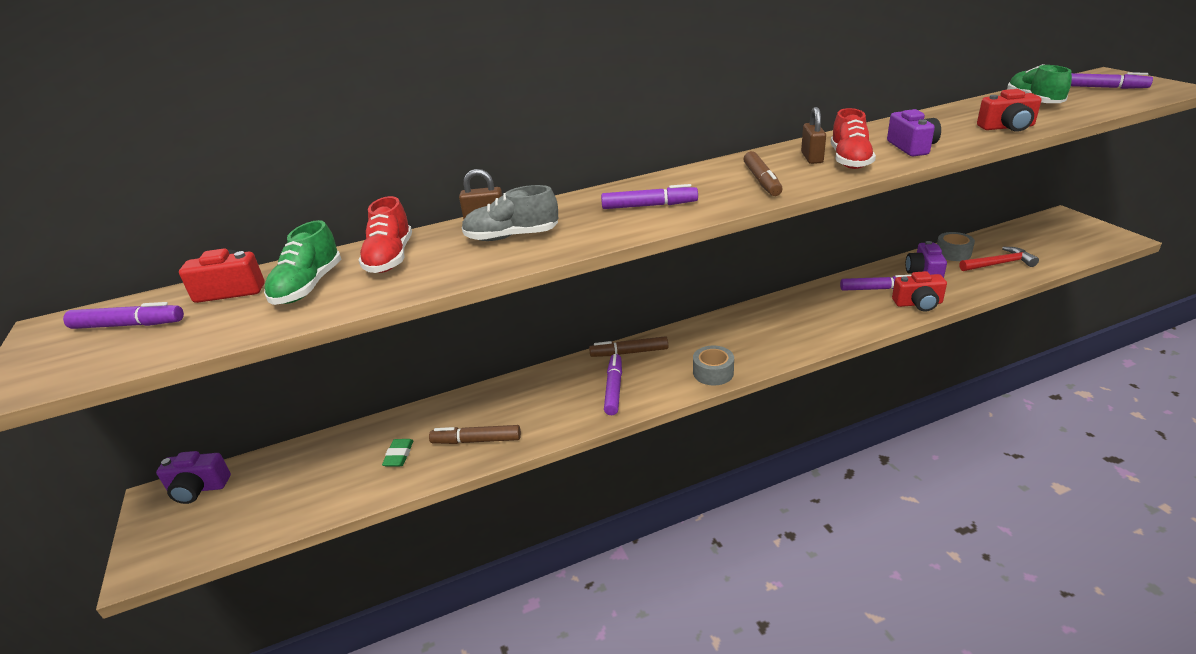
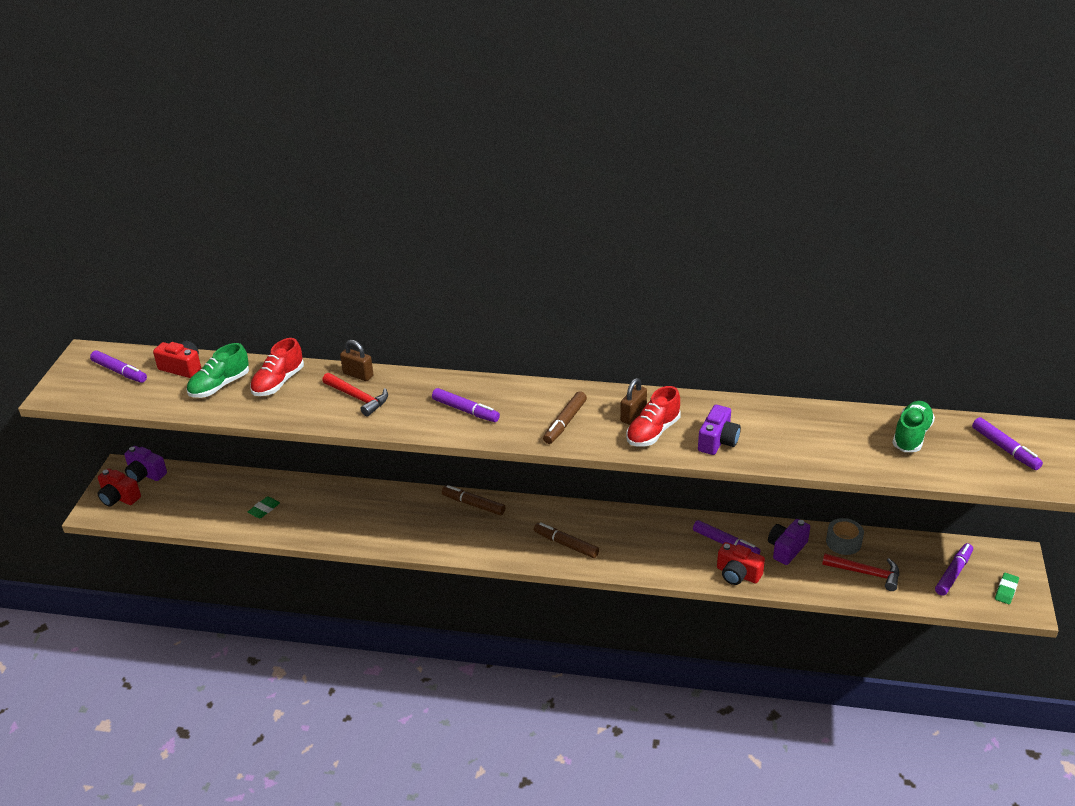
camera: 30 degrees right, 5 degrees up
brown marker [429,425,521,444] -> brown marker moved to [534,522,599,558]
grey shoe [462,185,558,241] -> red hammer [322,373,388,417]
purple marker [604,354,622,415] -> purple marker moved to [935,543,973,596]
grey tape [693,346,734,385] -> none
red camera [977,89,1042,132] -> red camera moved to [98,468,141,507]
none -> green eraser [995,573,1019,604]

